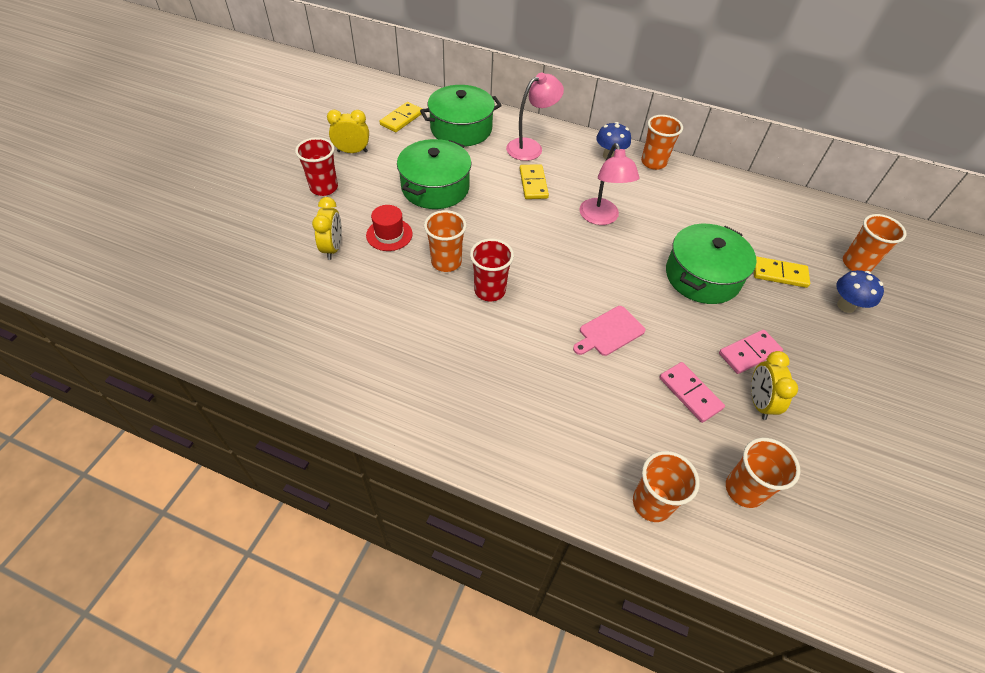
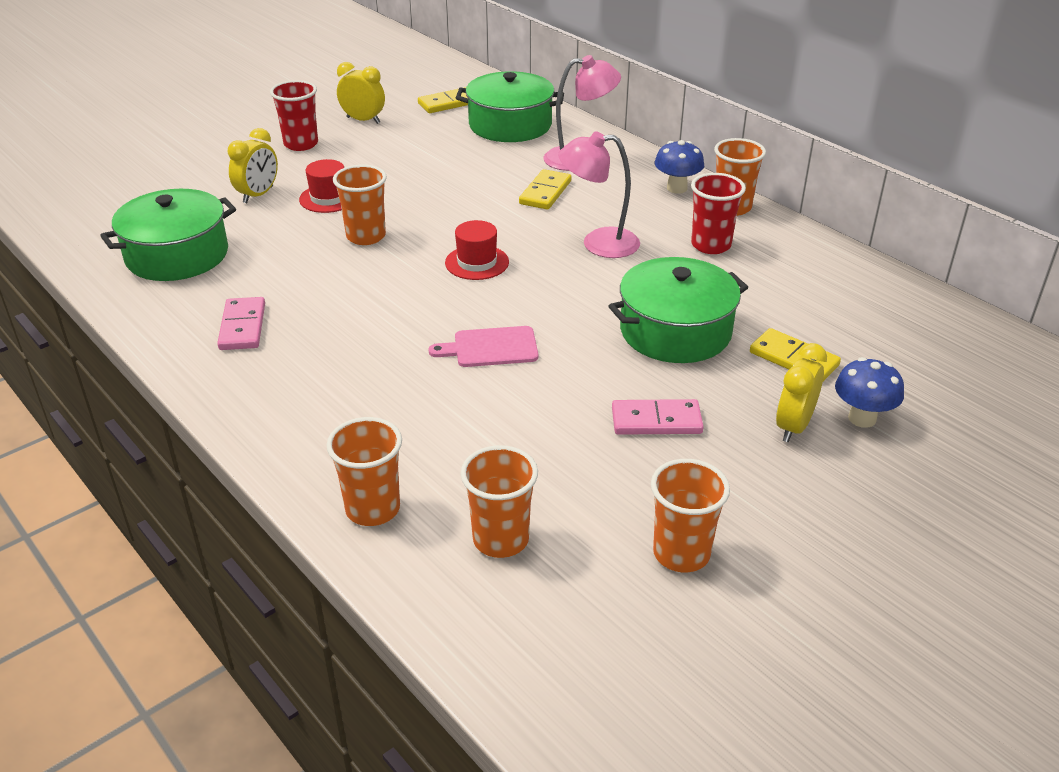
camera: 30 degrees right, 15 degrees down
green pot [397,139,471,209] -> green pot moved to [100,189,236,281]
red cup [470,238,514,301] -> red cup moved to [691,173,746,254]
pink lamp [579,143,640,225] -> pink lamp turned 75 degrees clockwise [558,131,640,258]
pink domino [659,362,725,423] -> pink domino moved to [217,297,265,350]
yellow clock [751,351,798,420] -> yellow clock moved to [776,343,827,442]
orange cup [843,214,907,272] -> orange cup moved to [651,459,730,572]
none -> red hat [445,220,509,280]

